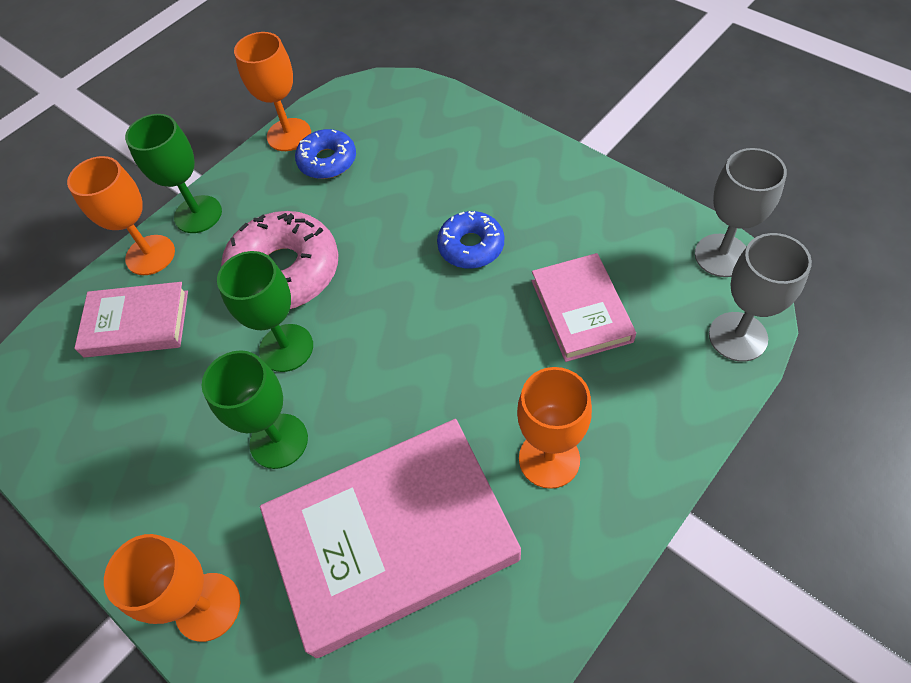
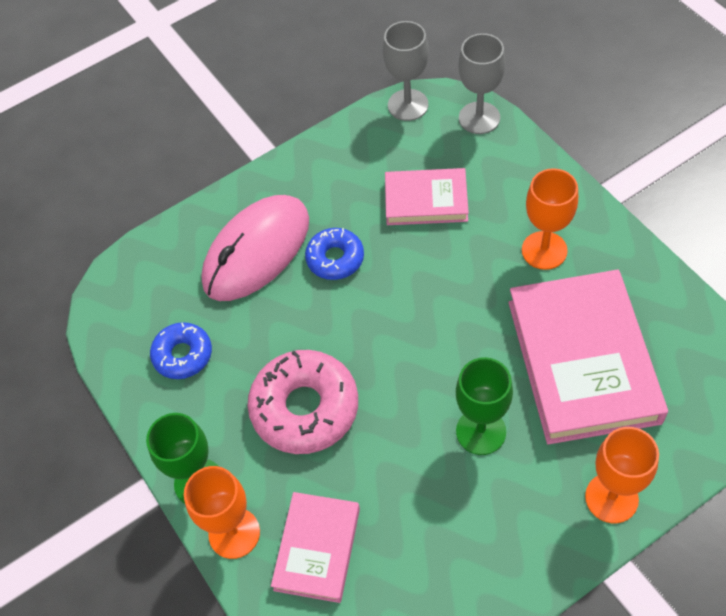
camera: 75 degrees left, 0 degrees up
green goblet [217,251,313,372] -> none
orange goblet [234,32,311,151] -> none
none -> pink mouse [202,195,309,301]

